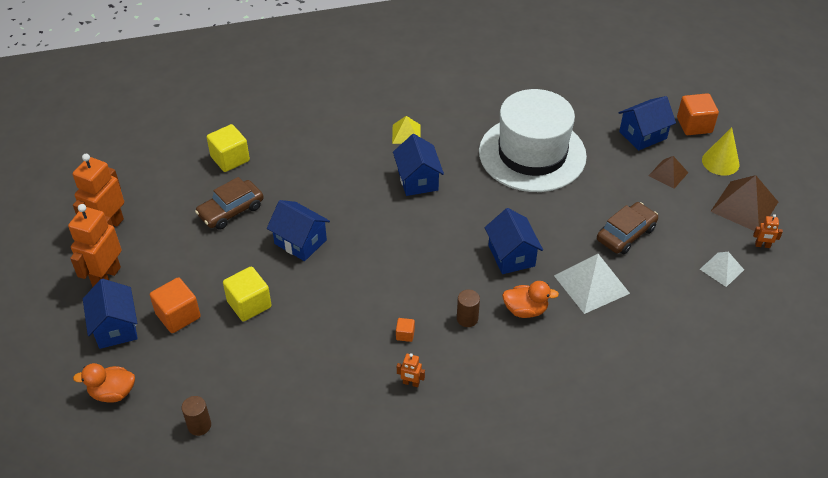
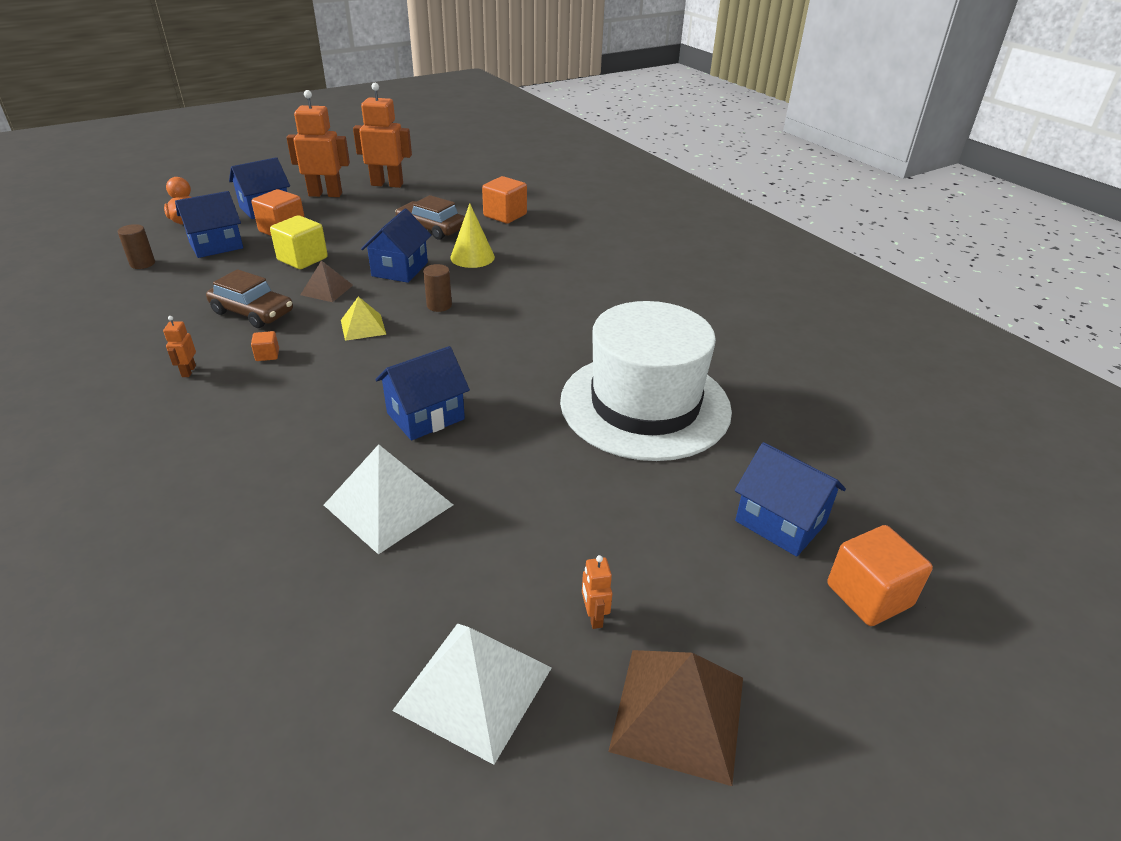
camera: 70 degrees right, 10 degrees down
yellow cube [207,124,250,172] -> orange cube [482,176,527,224]
yellow pyramid [392,116,421,144] -> yellow pyramid moved to [341,296,387,341]
blue house [393,134,444,196] -> blue house moved to [175,191,243,258]
brown cylinder [457,290,480,327] -> brown cylinder moved to [423,264,452,312]
orange duck [502,281,559,318] -> none
brown car [597,202,658,254] -> brown car moved to [206,269,293,328]
brown pyramid [649,156,688,189] -> brown pyramid moved to [300,260,353,302]
white pyramid [700,252,744,287] -> white pyramid [392,623,552,765], size x1.70
yellow cone [702,127,740,175] -> yellow cone moved to [450,203,495,268]
orange robot [753,214,783,248] -> orange robot moved to [582,555,612,629]

